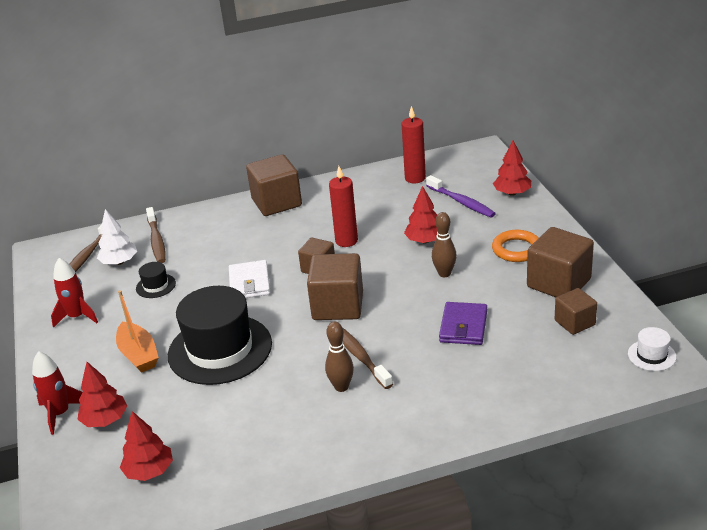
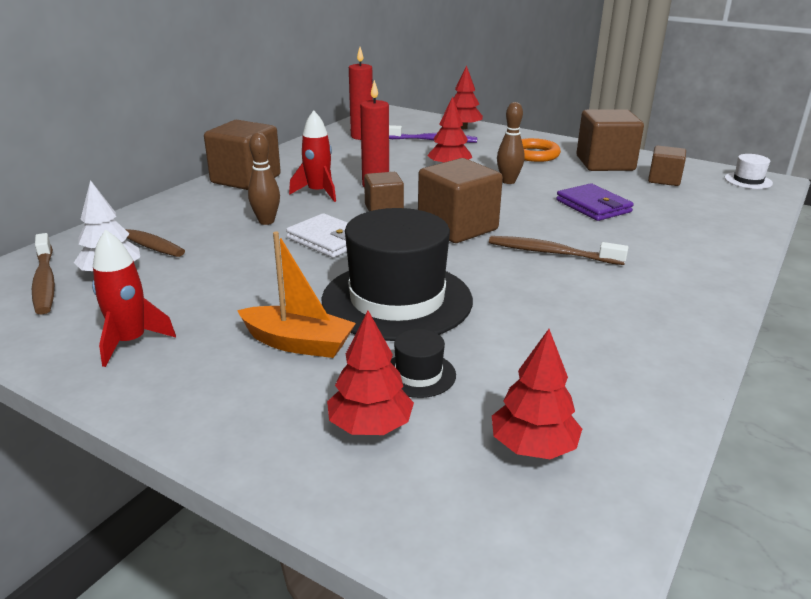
camera: 45 degrees left, 5 degrees down
red rocket [32,351,82,435] -> red rocket moved to [289,110,336,202]
black hat [136,262,176,298] -> black hat moved to [390,329,456,398]
brown bowling pin [325,322,354,392] -> brown bowling pin moved to [248,133,280,225]

